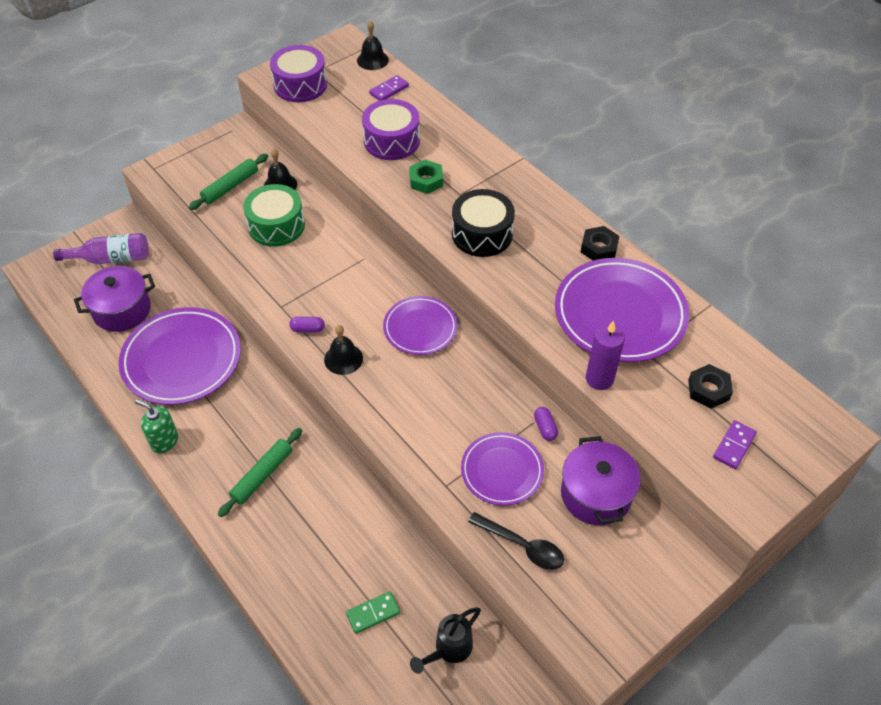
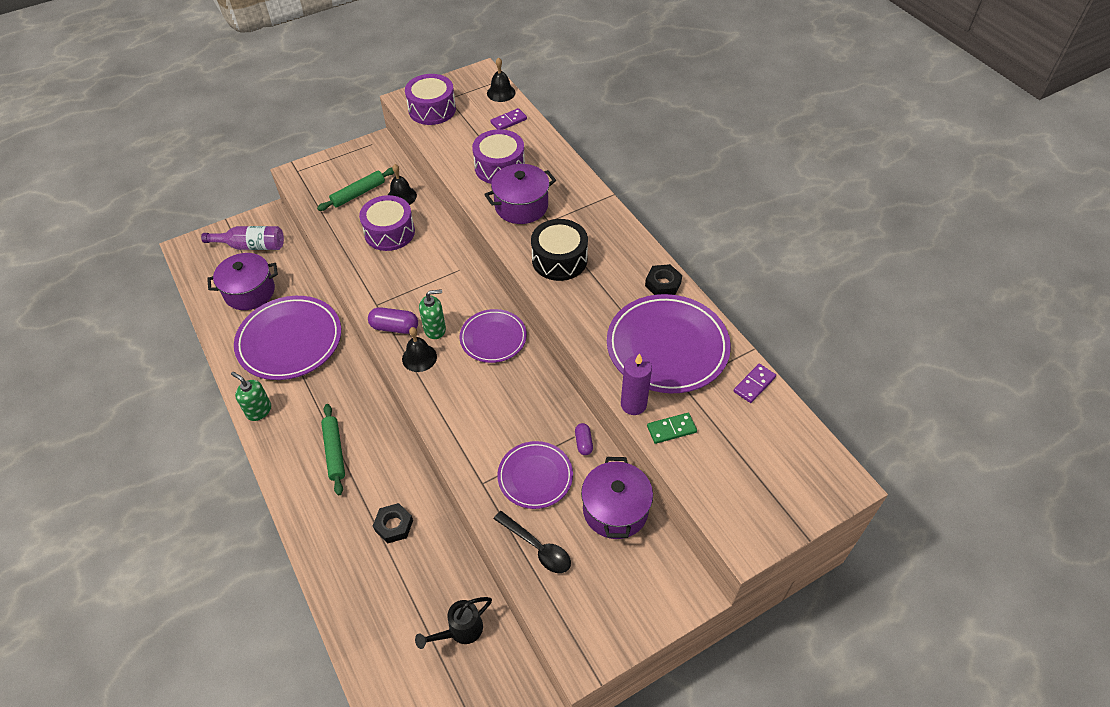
camera: 10 degrees right, 0 degrees up
green rolling pin [218,428,302,517] -> green rolling pin turned 60 degrees counterclockwise [321,404,345,495]
green drum [243,184,305,247] -> purple drum [359,195,415,251]
purple capsule [290,317,325,333] -> purple capsule [368,307,418,334], size x1.62
green domino [346,591,400,634] -> green domino moved to [647,413,697,444]
green nut [409,160,443,194] -> purple pot [484,164,556,224]
black nut [688,364,733,408] -> black nut moved to [373,503,413,544]
purple domino [713,420,757,469] -> purple domino moved to [734,364,776,403]
none -> green soap dispenser [419,289,446,339]

